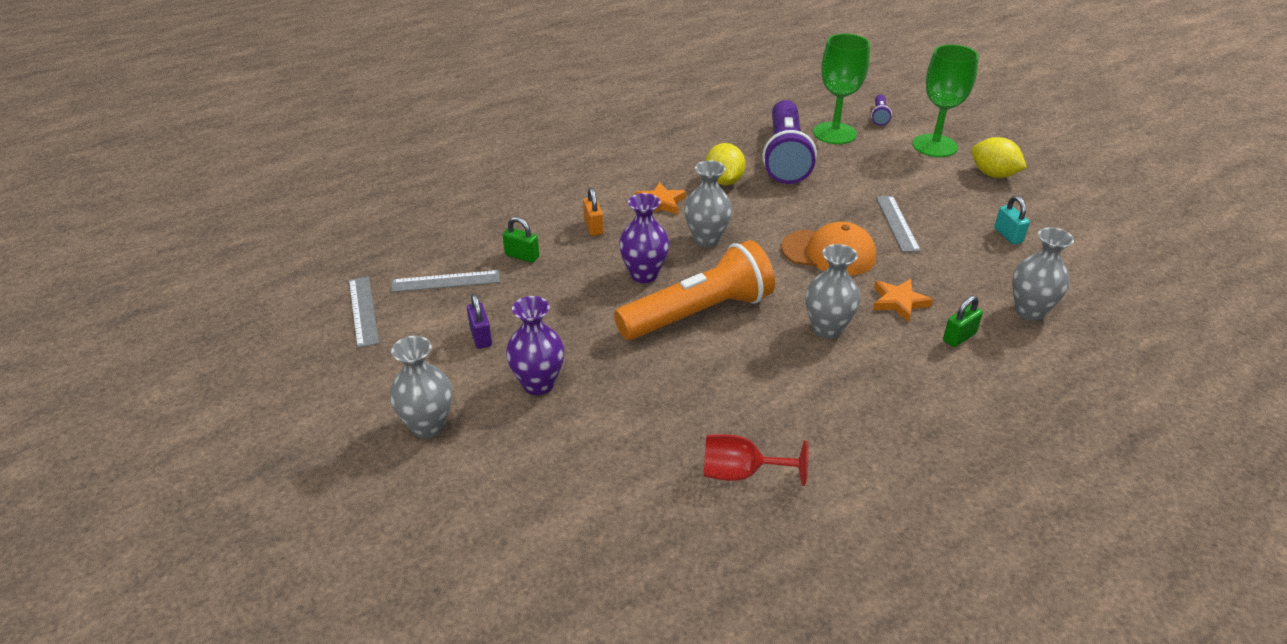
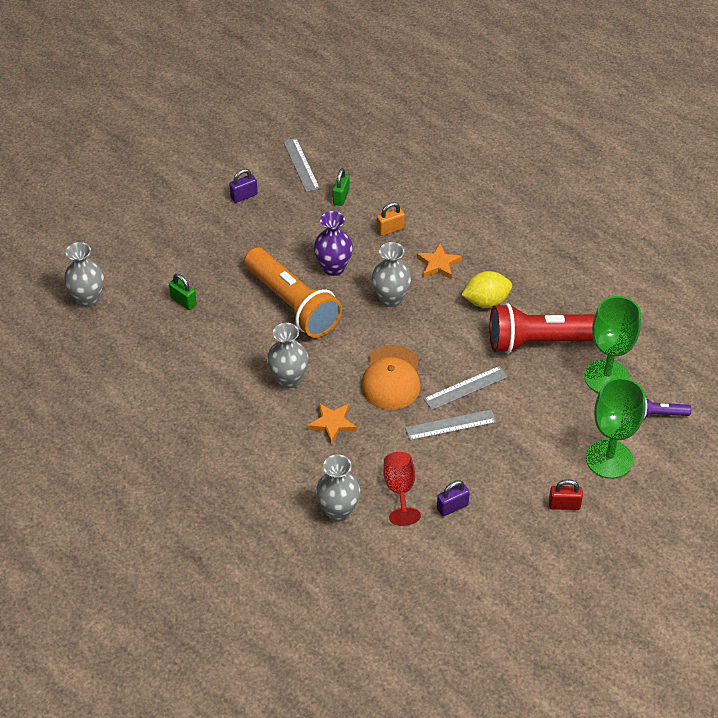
camera: 80 degrees right, 10 degrees up
grey ruler [349,276,379,348] -> grey ruler moved to [424,366,508,410]
grey vase [390,336,452,438] -> grey vase moved to [64,242,104,307]
purple vase [506,296,564,395] -> none
red goblet [704,434,808,486] -> red goblet moved to [383,452,421,526]
purple flashlight [763,100,817,184] -> red flashlight [489,303,595,354]
green padlock [943,295,983,347] -> green padlock moved to [169,274,197,310]
yellow lemon [972,137,1027,178] -> red padlock [549,479,583,510]
turquoise padlock [994,196,1030,244] -> purple padlock [437,480,470,516]

